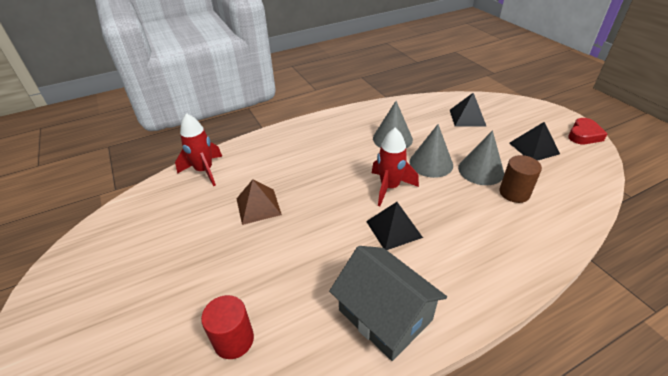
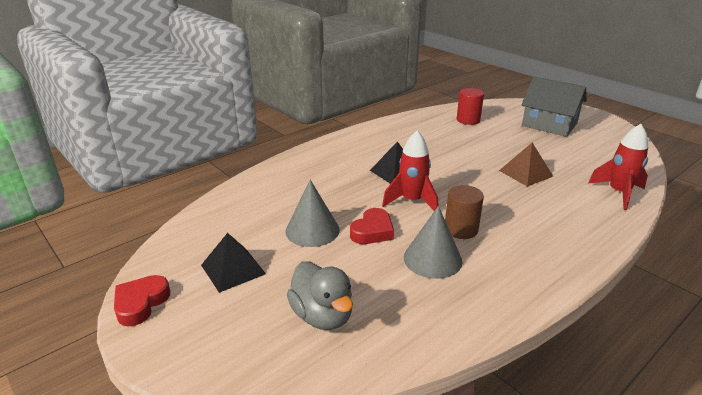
camera: 165 degrees right, 10 degrees down
grey house [329,246,447,361] -> grey house moved to [522,77,587,137]
grey cone [410,124,453,178] -> red heart [350,208,394,244]
black pyramid [450,93,487,127] -> grey duck [287,261,353,330]
brown cylinder [499,155,542,203] -> brown cylinder moved to [445,185,484,239]

